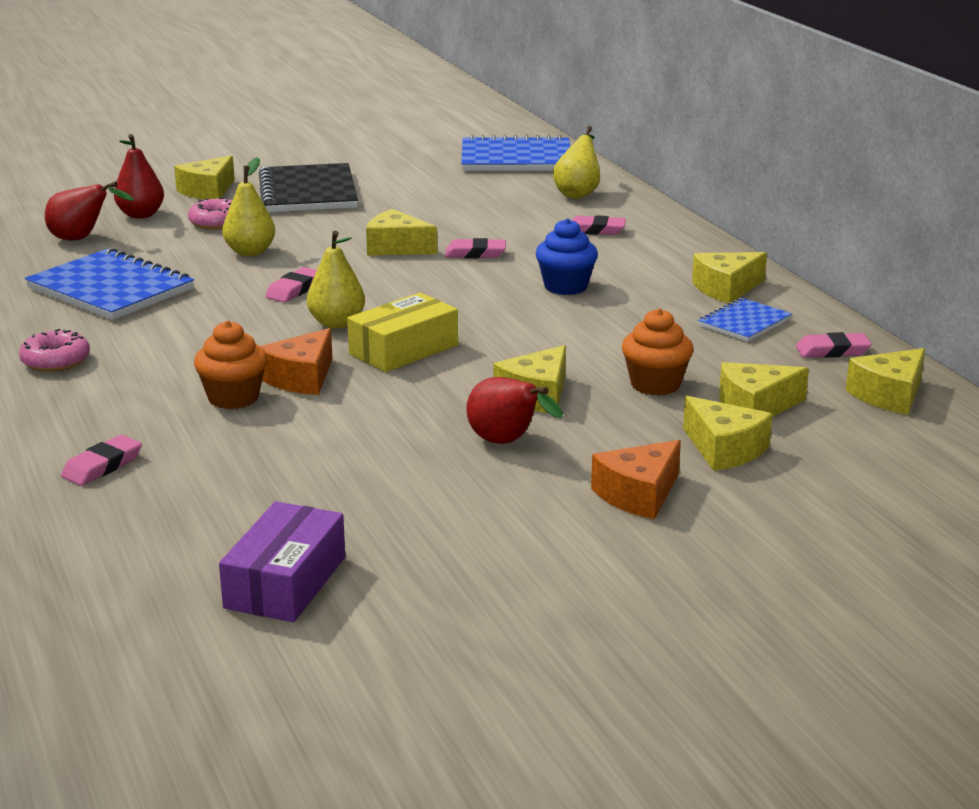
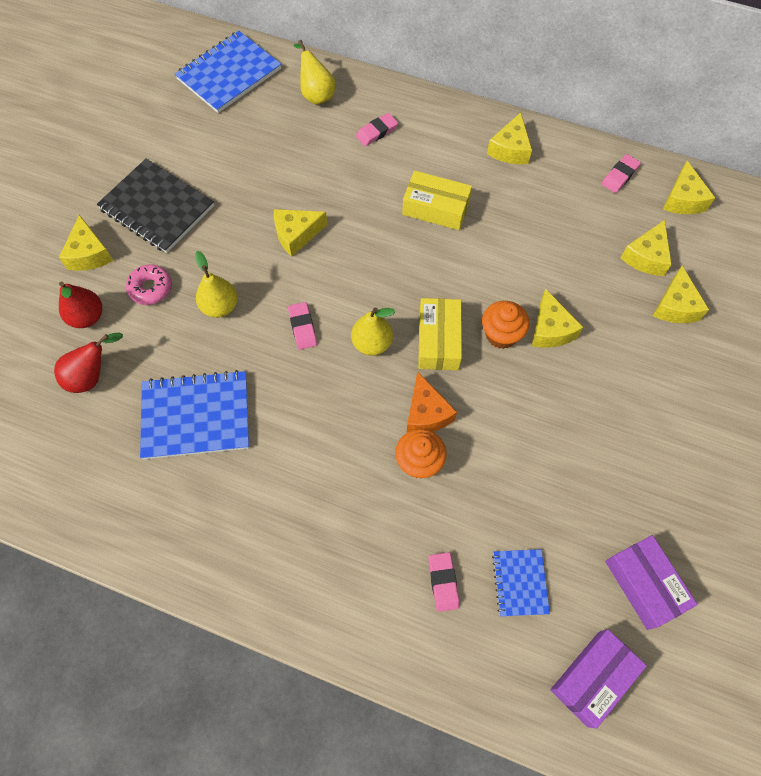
camera: 45 degrees left, 40 degrees up
pink donut [19,329,90,372] -> none
pink eraser [445,238,506,258] -> none
red pear [466,377,563,444] -> none
blue cupcake [536,218,598,295] -> yellow box [402,171,472,230]
orange cheese [591,440,681,519] -> none
orange cupcake [622,308,694,396] -> orange cupcake moved to [482,301,530,349]
yellow cheese [683,396,772,471] -> yellow cheese turned 90 degrees clockwise [653,266,709,323]
blue notebook [698,298,792,342] -> blue notebook moved to [492,549,550,616]
none -> purple box [550,629,647,728]

